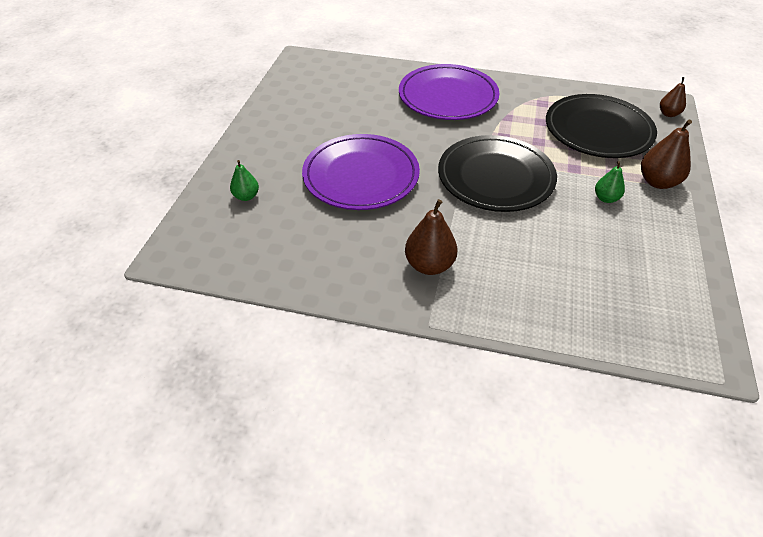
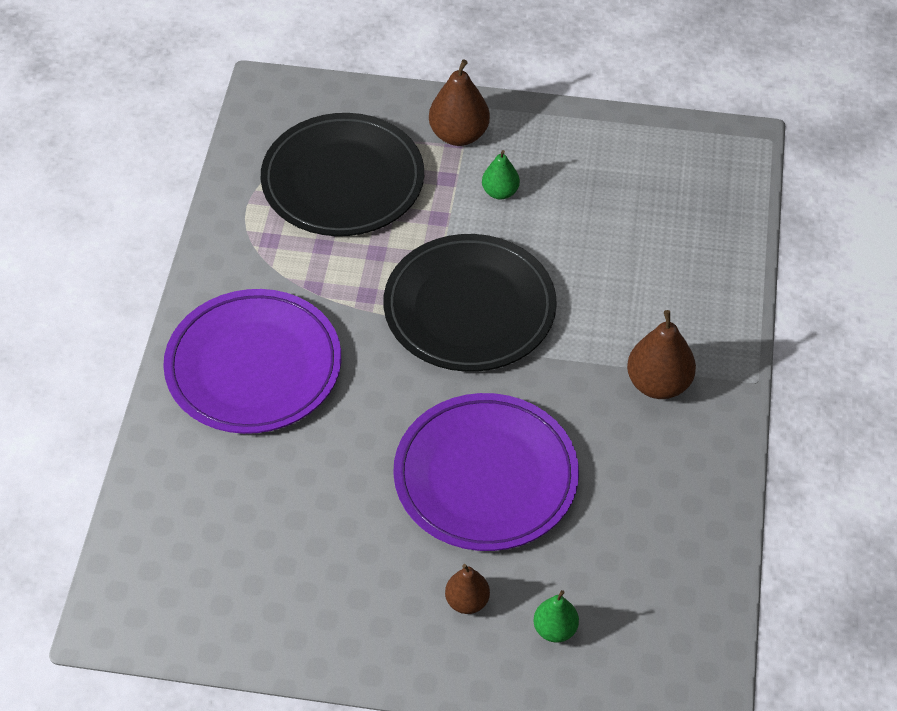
camera: 95 degrees left, 5 degrees up
brown pear [660,77,686,117] -> brown pear moved to [445,564,490,614]

